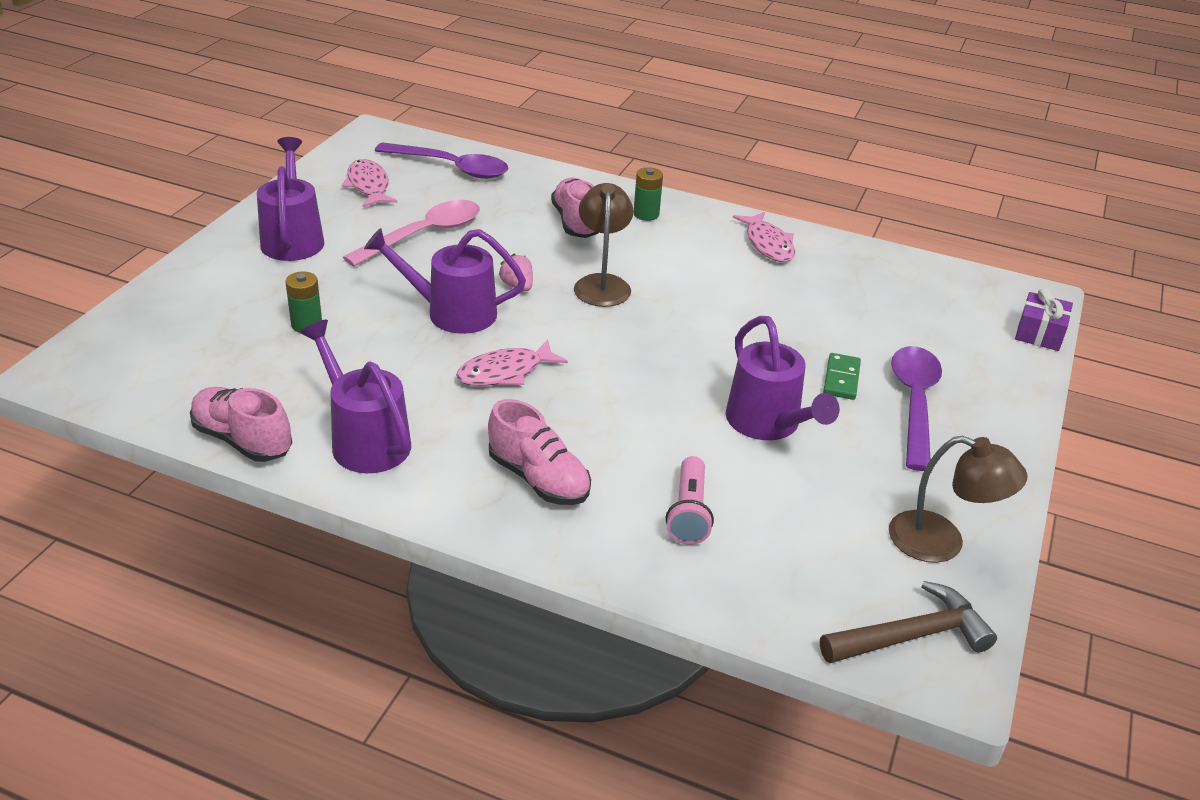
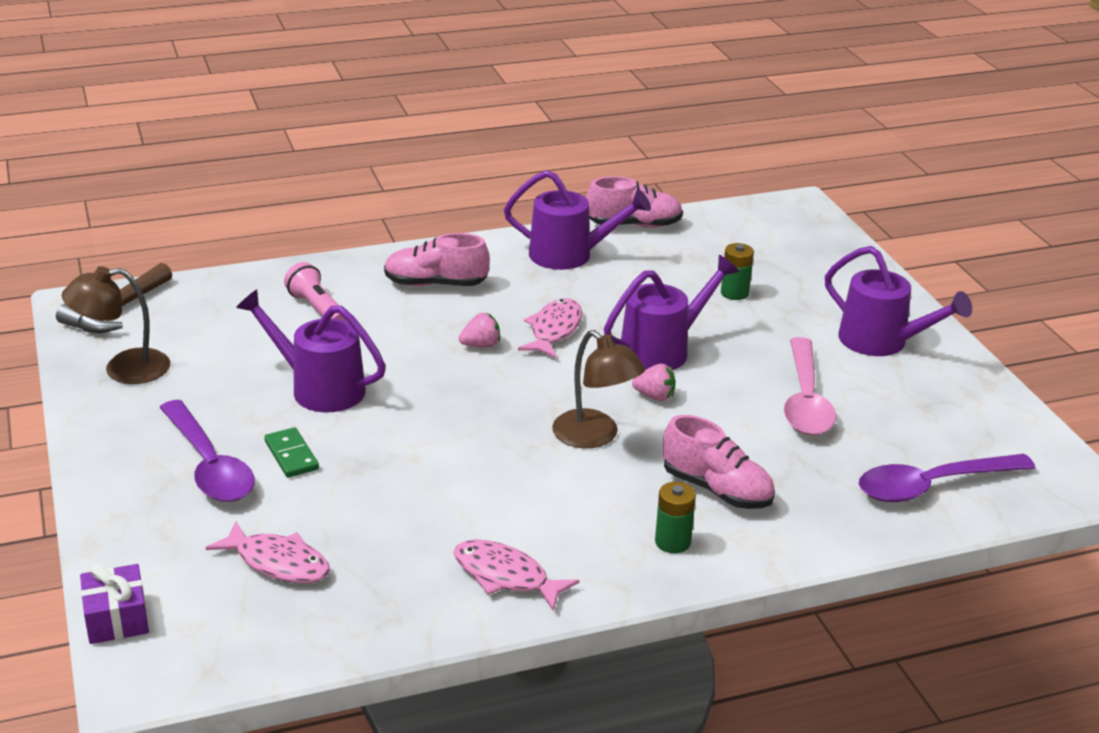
camera: 140 degrees right, 5 degrees down
pink fish [342,159,397,207] -> pink fish moved to [206,521,330,583]
none -> pink strawberry [459,313,500,348]

